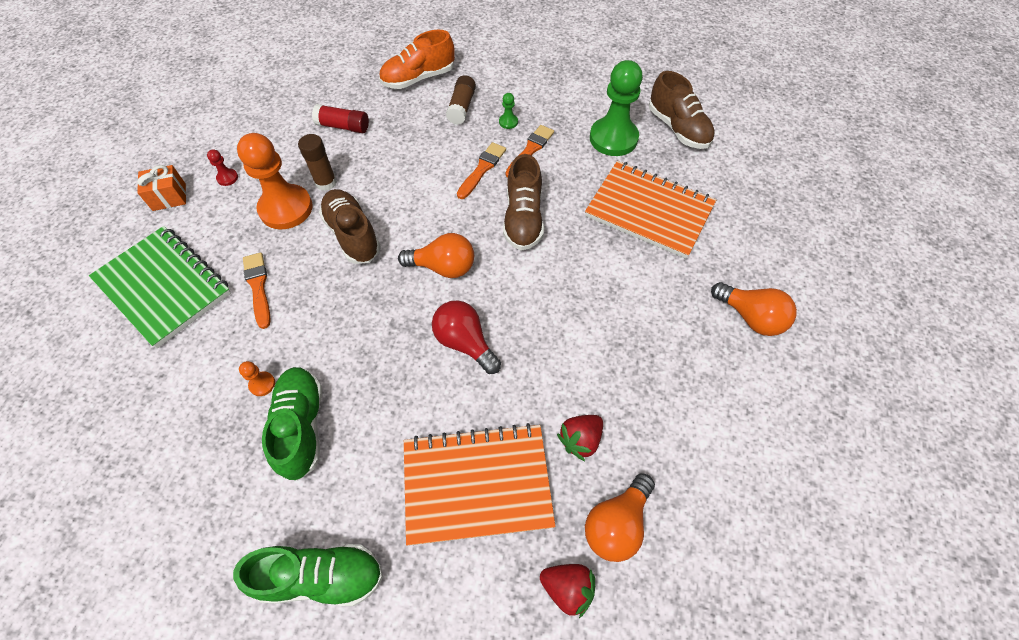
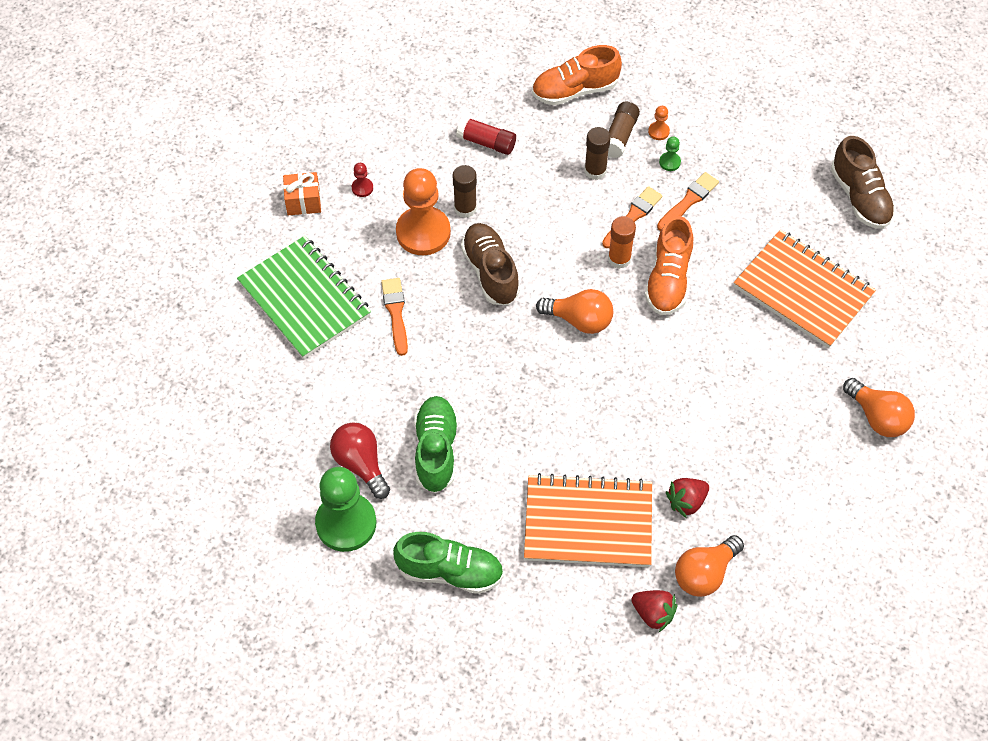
camera: 10 degrees right, 0 degrees up
orange pawn [239,361,275,396] -> orange pawn moved to [648,106,670,140]
red light bulb [432,301,501,374] -> red light bulb moved to [330,422,390,499]
brown shoe [503,154,544,251] -> orange shoe [645,216,693,315]
green pawn [590,60,643,156] -> green pawn moved to [315,467,376,552]
none -> brown glue stick [584,127,611,180]
none -> orange glue stick [608,216,636,269]

